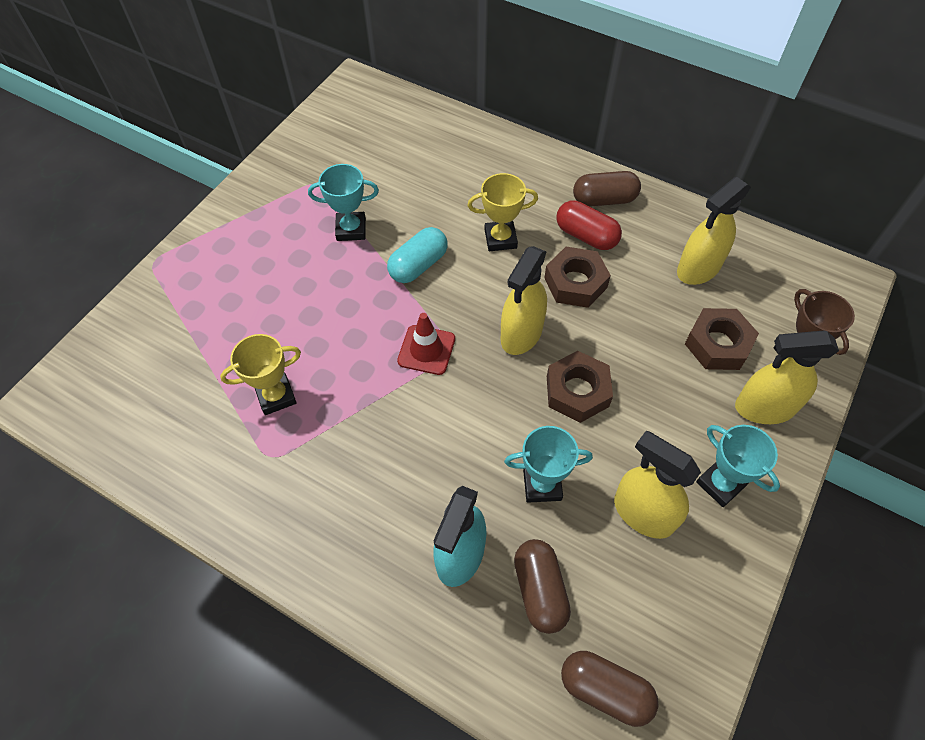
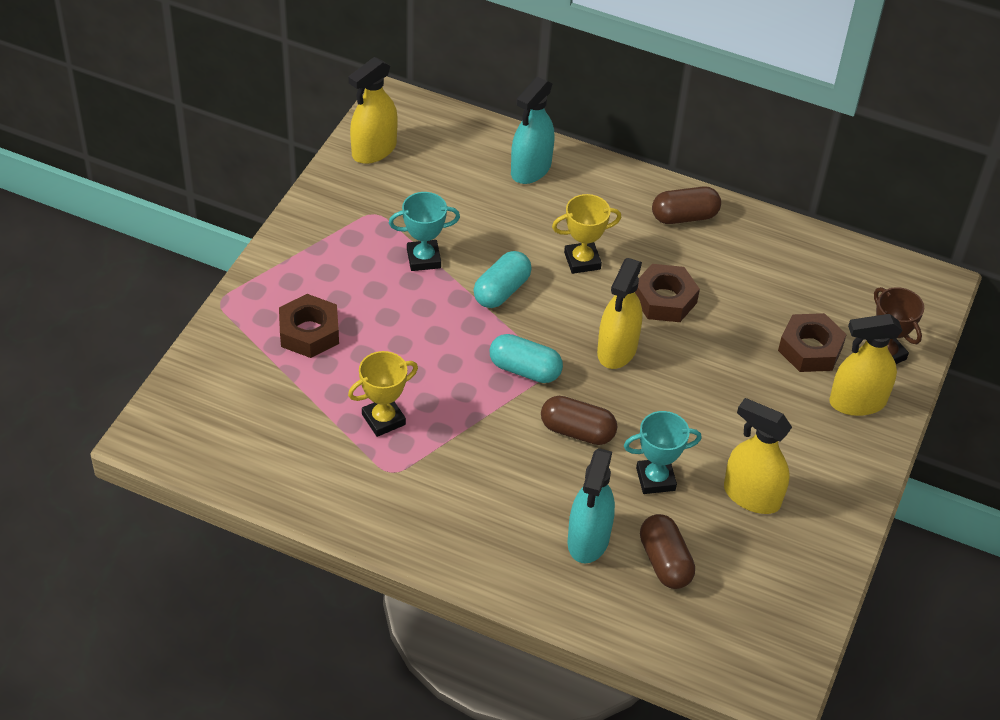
camera: 10 degrees left, 10 degrees down
red traffic cone [397,313,455,375] -> turquoise capsule [489,334,563,383]
brown nut [547,351,613,423] -> brown nut moved to [279,294,339,358]
red capsule [556,200,622,250] -> none
brown capsule [561,651,658,727] -> brown capsule moved to [541,396,617,445]
yellow spray bottle [677,177,751,285] -> yellow spray bottle moved to [348,57,397,164]
turquoise trophy [696,425,780,507] -> none
none -> turquoise spray bottle [511,77,554,184]

